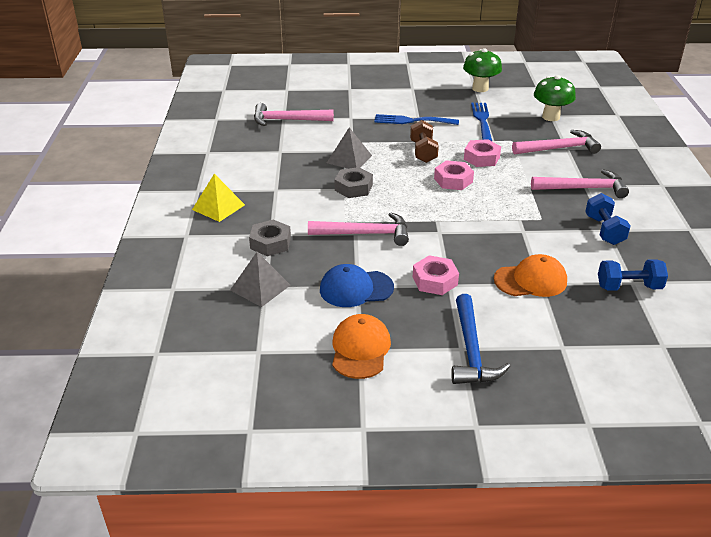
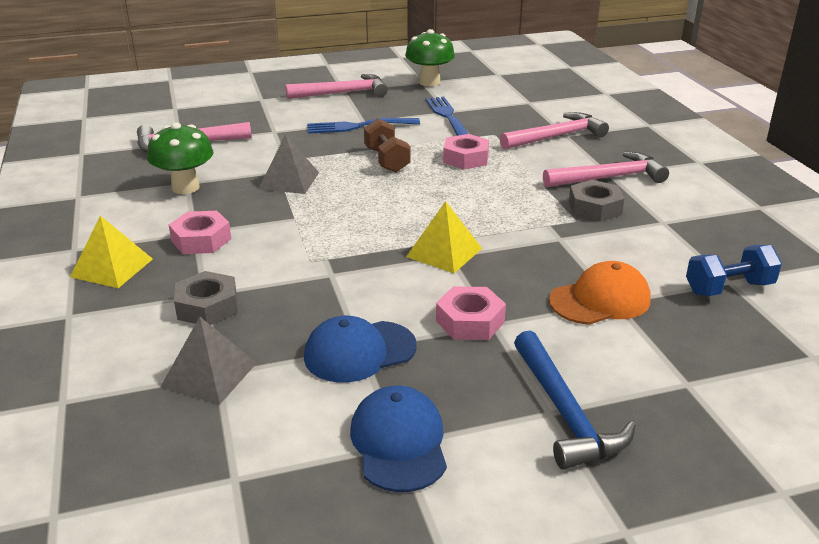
camera: 15 degrees left, 5 degrees down
pink hammer [308,212,409,246] -> pink hammer moved to [286,74,388,99]
orange cap [332,314,391,379] -> blue cap [350,386,447,492]
grey nut [335,167,373,198] -> grey nut moved to [569,180,624,222]
pink nut [434,160,474,190] -> pink nut moved to [169,211,231,254]
green mushroom [534,75,576,121] -> green mushroom moved to [147,123,214,194]
blue dumbbell [585,193,631,245] -> none
none -> yellow pyramid [406,201,482,273]

